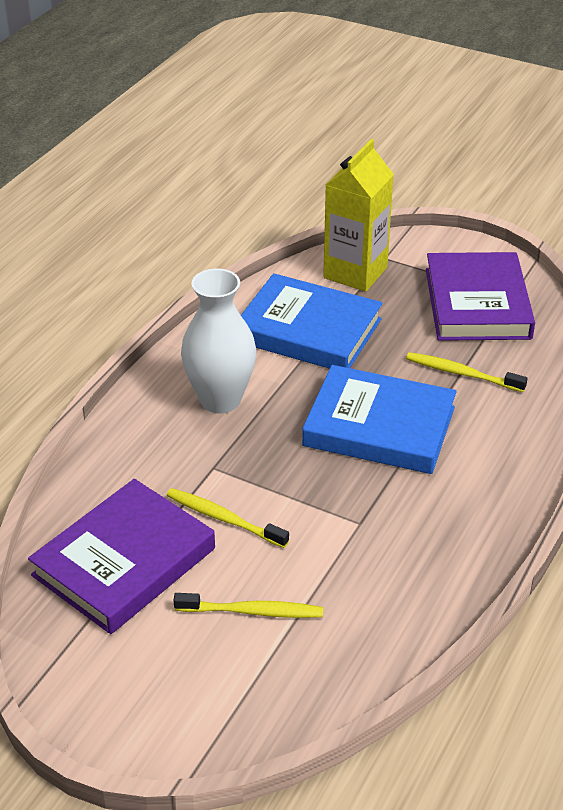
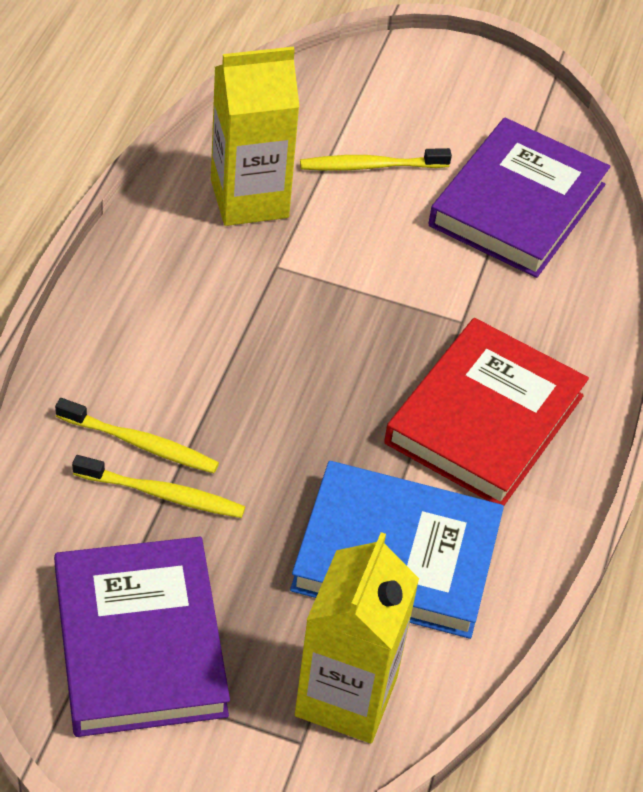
camera: 165 degrees right, 10 degrees up
yellow toothbrush [167,488,289,548] -> yellow toothbrush moved to [55,398,219,473]
white vase [181,269,256,413] -> red book [384,318,589,506]
blue book [302,365,457,474] -> none
none -> yellow carton [211,47,300,226]

